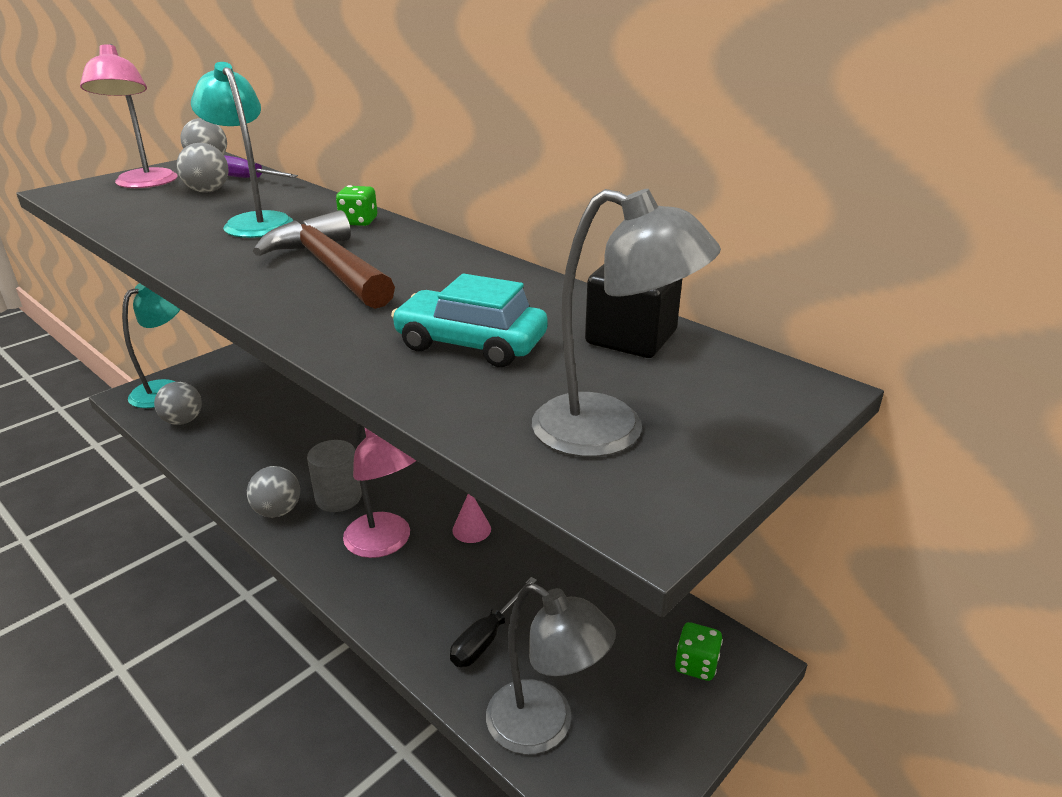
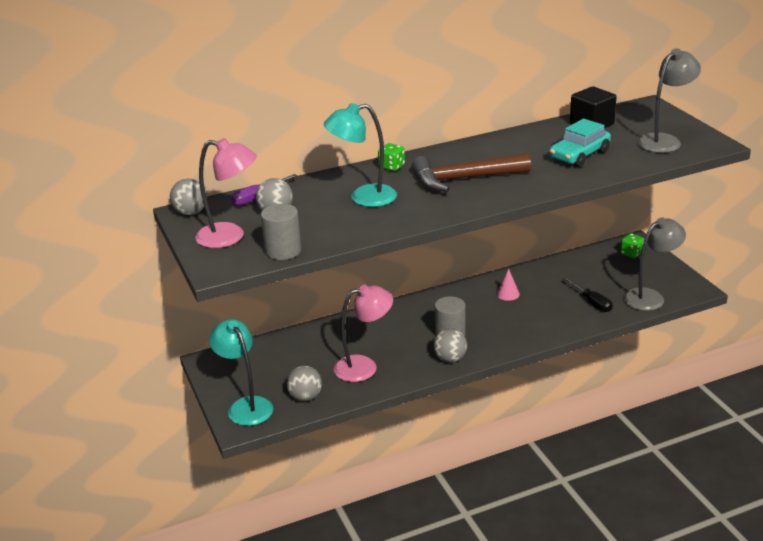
camera: 65 degrees left, 0 degrees up
pink lamp [343,423,416,558] -> pink lamp moved to [334,284,393,382]
none -> grey cylinder [261,204,301,260]

